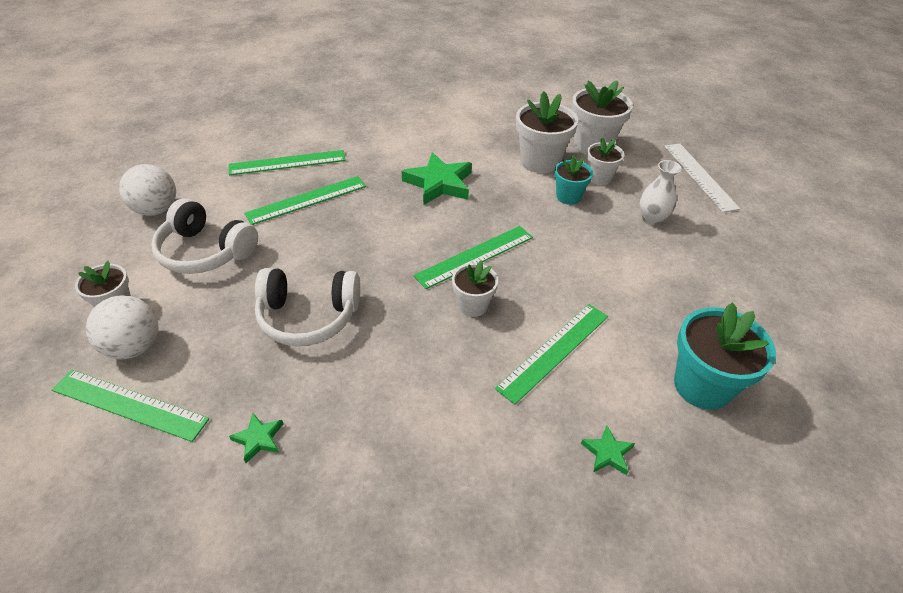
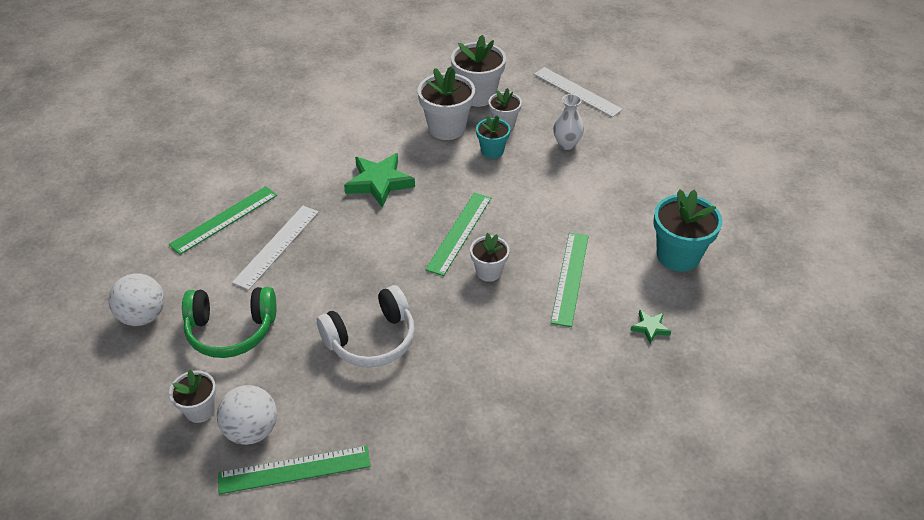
camera: 30 degrees left, 0 degrees up
white headphones [151,198,258,274] -> green headphones [182,287,277,358]
green star [229,413,283,463] -> none
green ruler [244,176,366,225] -> white ruler [232,206,319,290]

